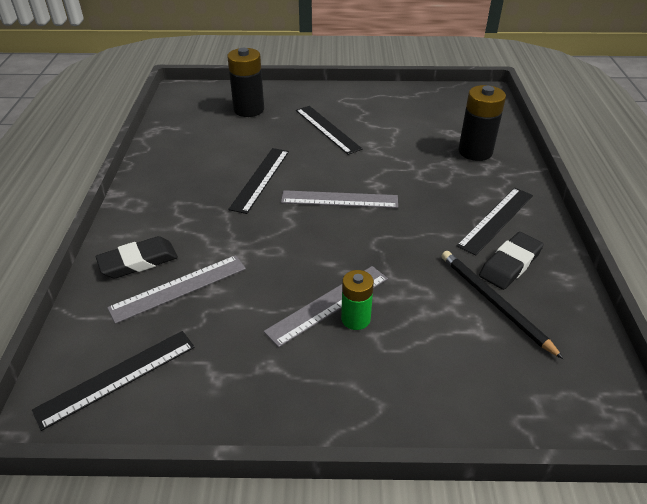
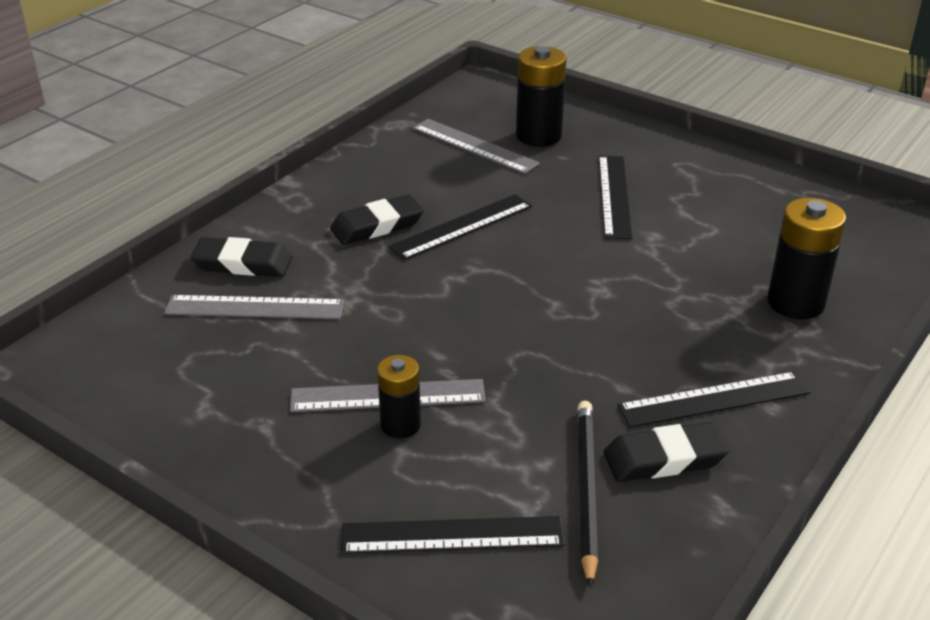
camera: 35 degrees right, 5 degrees down
black ruler [32,331,195,431] -> black ruler moved to [341,516,565,554]
grey ruler [281,190,398,208] -> grey ruler moved to [413,119,540,174]
green battery [341,270,374,330] -> black battery [377,355,421,439]
none -> black eraser [330,194,424,245]

